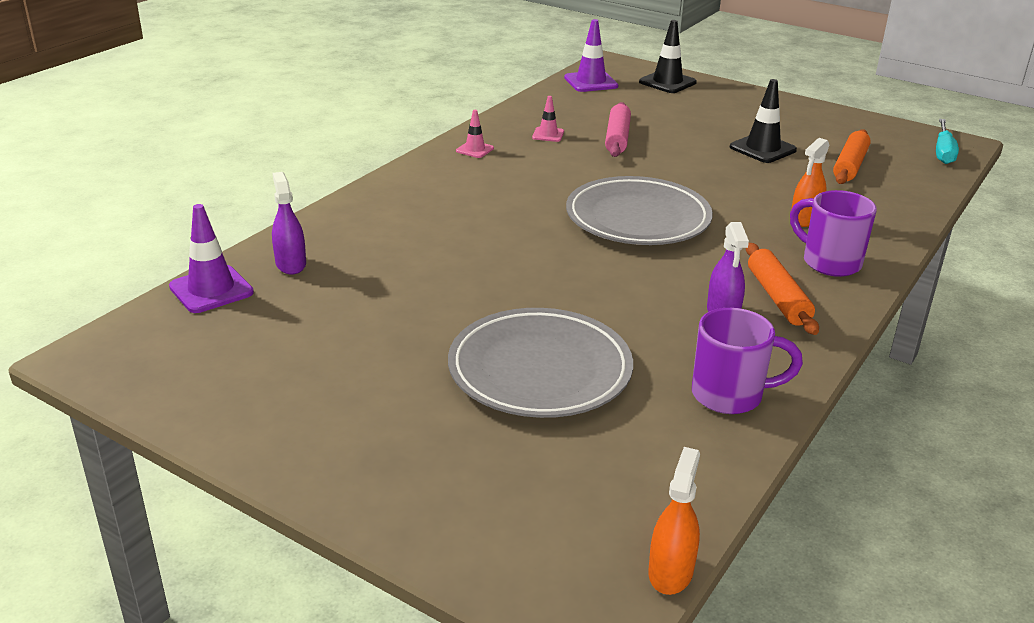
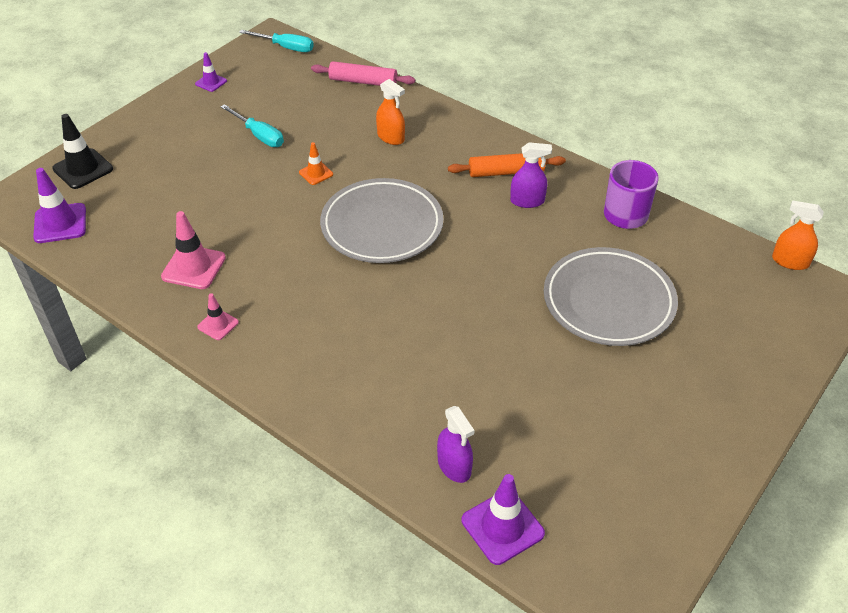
camera: 85 degrees left, 15 degrees up
purple spray bottle [272,172,306,275] -> purple spray bottle turned 105 degrees counterclockwise [437,406,475,483]
pink traffic cone [532,96,564,142] -> pink traffic cone [161,211,226,289], size x1.73
pink rolling pin [605,102,631,157] -> pink rolling pin moved to [311,61,415,86]
black traffic cone [730,79,797,163] -> turquoise screwdriver [221,104,284,147]
purple mug [790,190,877,277] -> none
orange rolling pin [833,129,871,184] -> none
none -> purple traffic cone [195,52,227,92]
none -> orange traffic cone [299,142,333,185]

